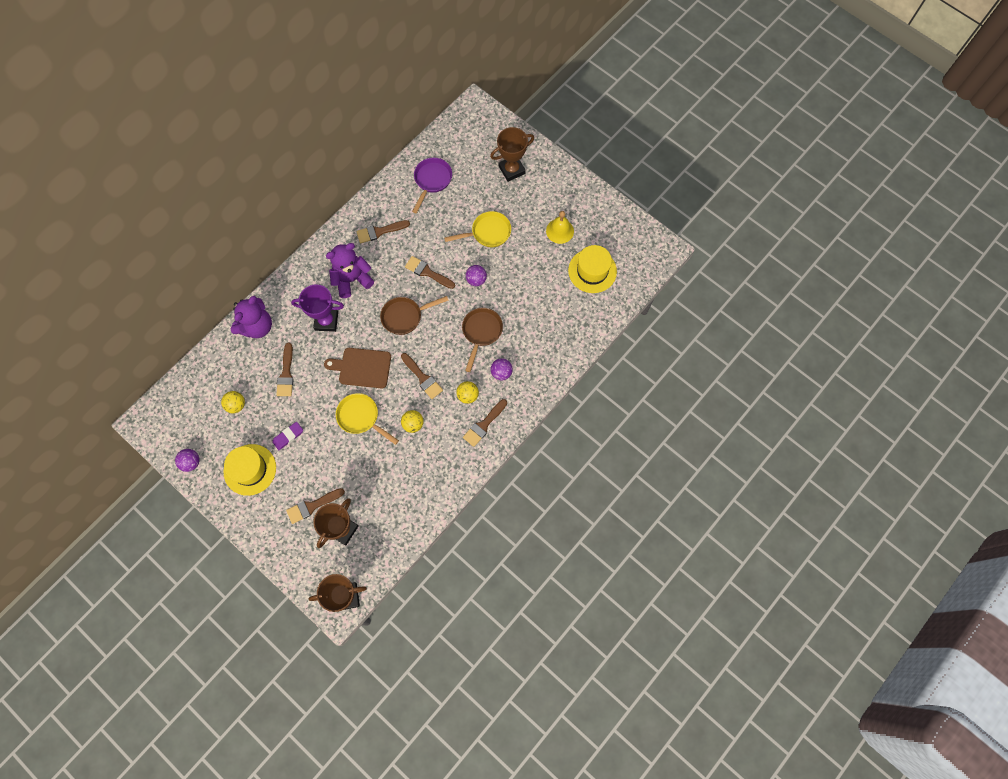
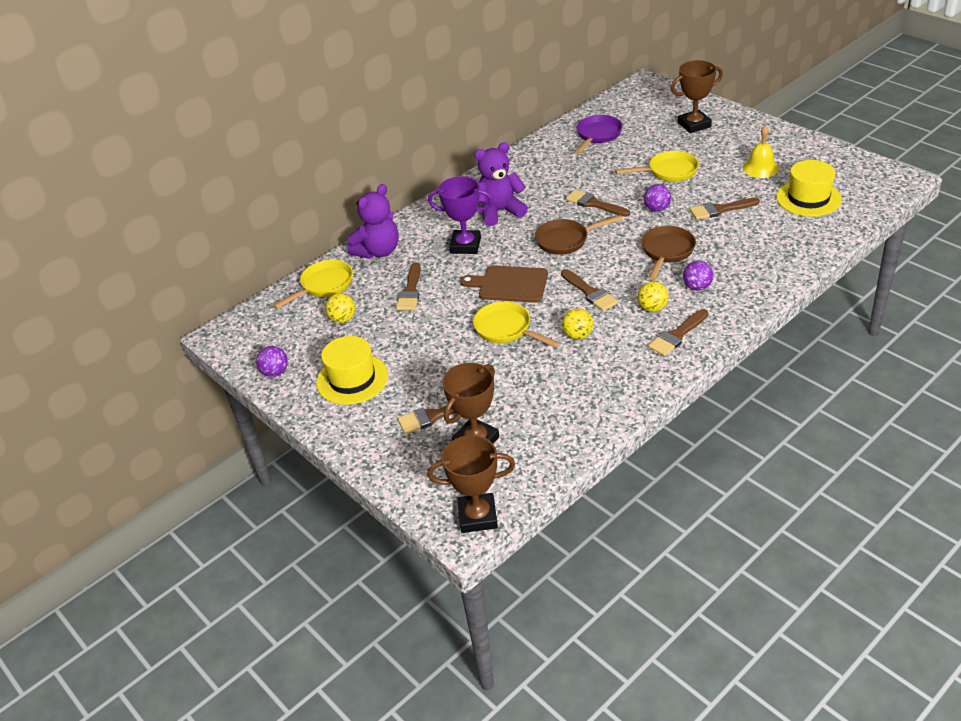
camera: 10 degrees right, 30 degrees down
purple eraser [272,422,303,450] -> none
brown brush [356,220,410,243] -> brown brush moved to [690,198,760,220]
none -> yellow pan [273,260,353,309]

